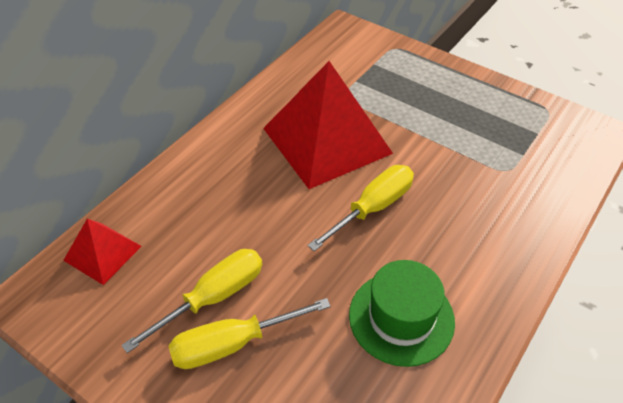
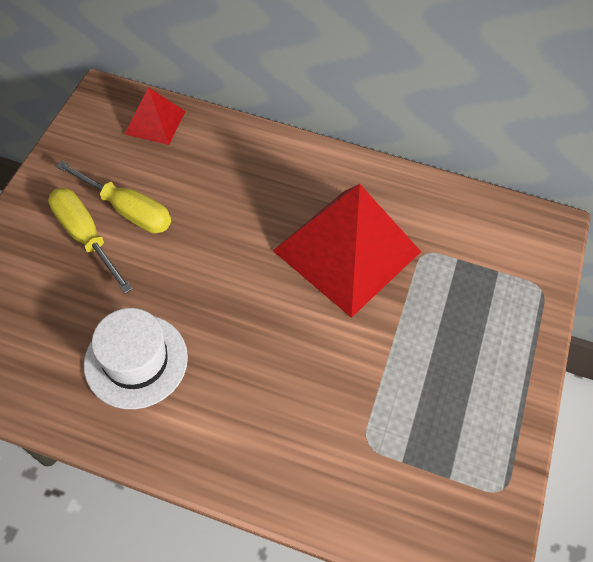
camera: 70 degrees right, 10 degrees up
yellow screwdriver [308,165,414,251] -> none
green hat [349,260,455,367] -> white hat [84,308,188,409]

